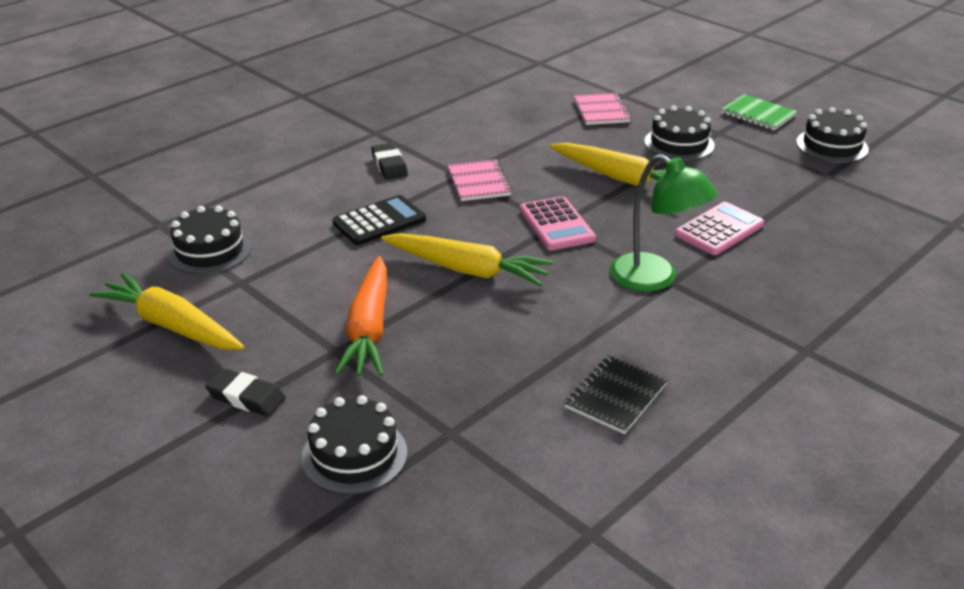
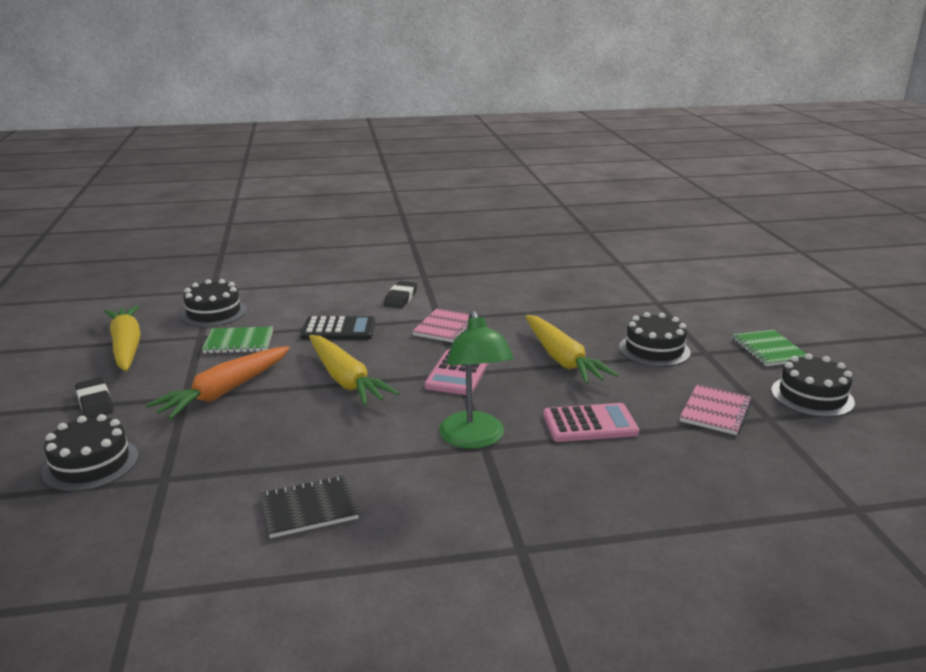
camera: 35 degrees right, 10 degrees down
pink notebook [573,93,631,125] -> pink notebook moved to [680,384,752,435]
none -> green notebook [202,326,273,354]

